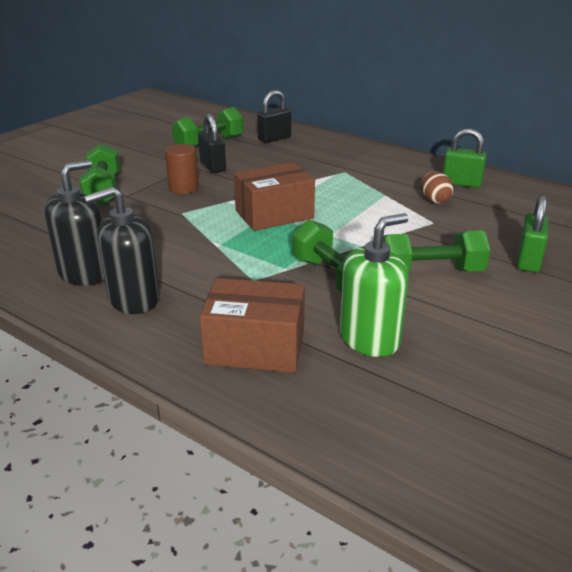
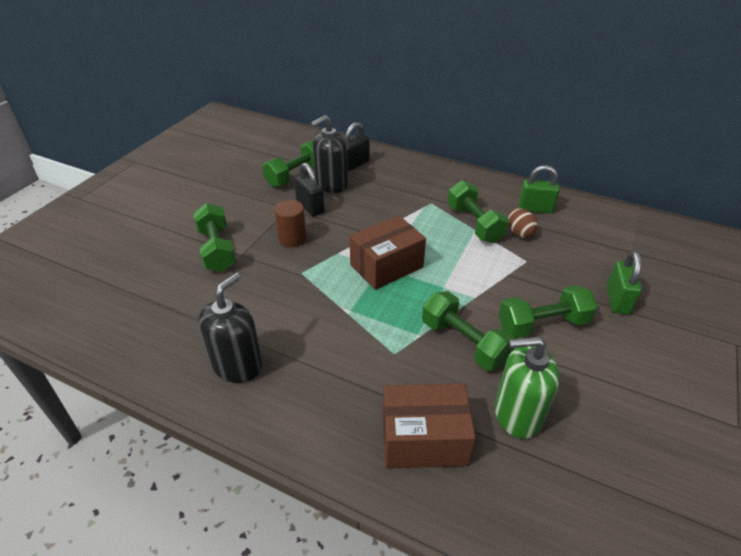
camera: 10 degrees left, 10 degrees up
black soap dispenser [84,186,160,314] -> black soap dispenser moved to [310,115,348,193]
green soap dispenser [340,213,409,357] -> green soap dispenser turned 135 degrees counterclockwise [495,337,560,439]
none -> green dumbbell [447,180,509,243]

